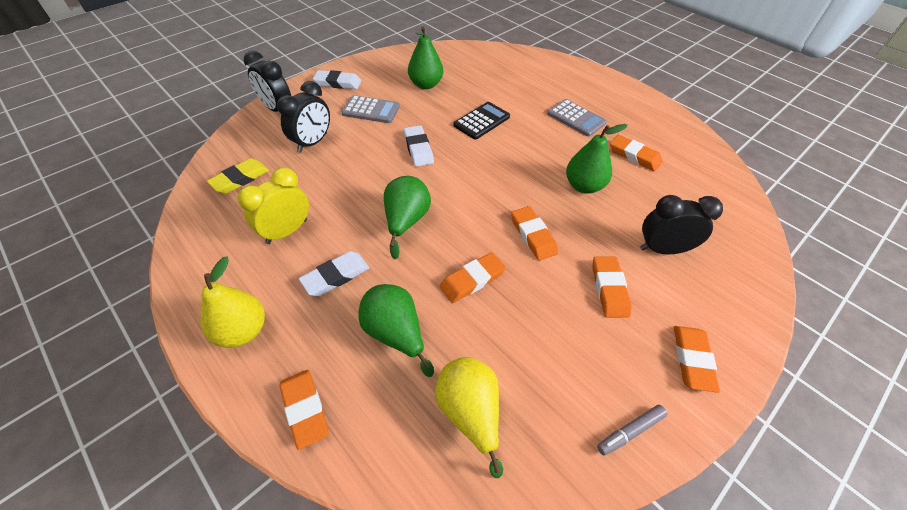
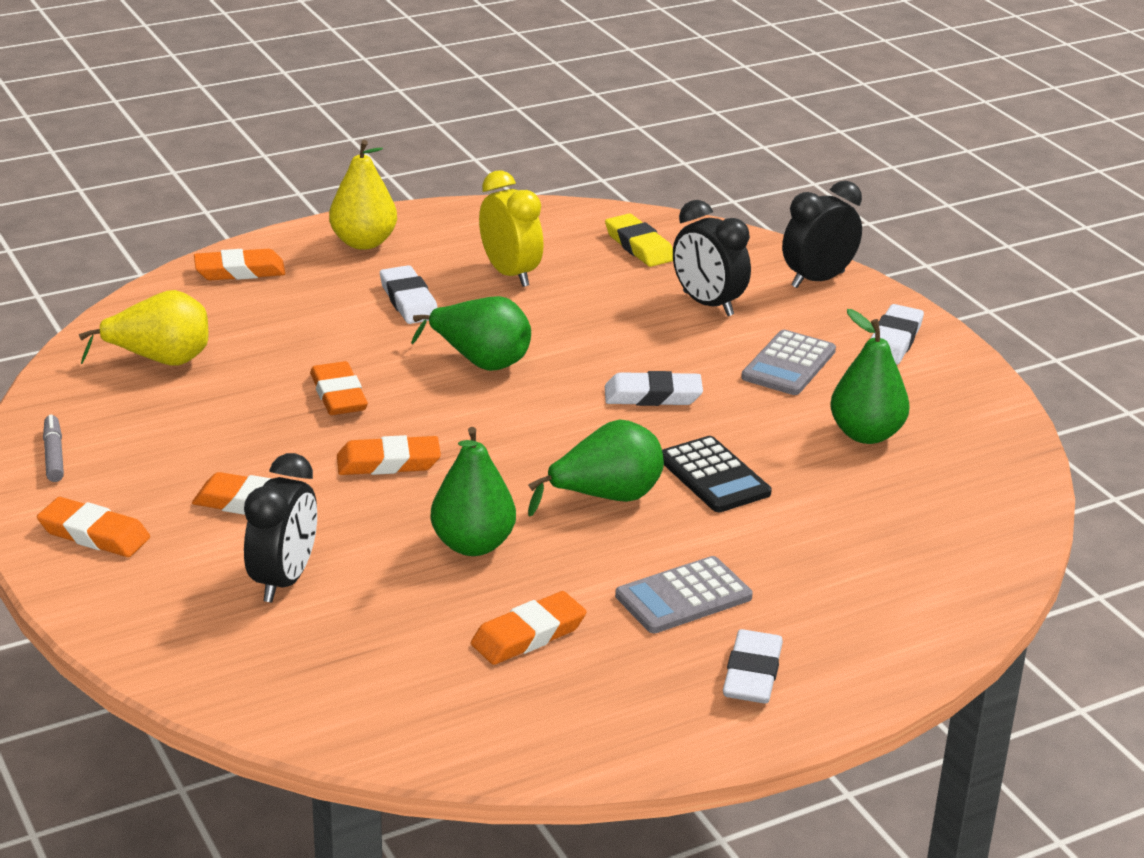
camera: 105 degrees right, 20 degrees down
green pear [359,284,434,377] -> green pear moved to [528,419,664,516]
none -> white eraser [723,629,783,703]

